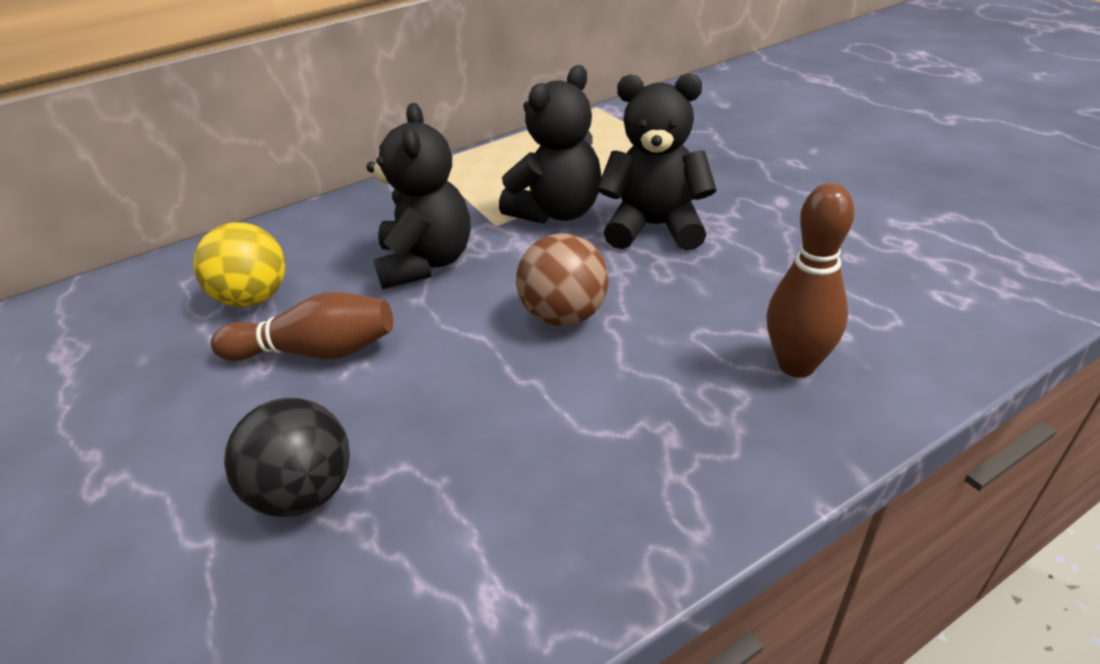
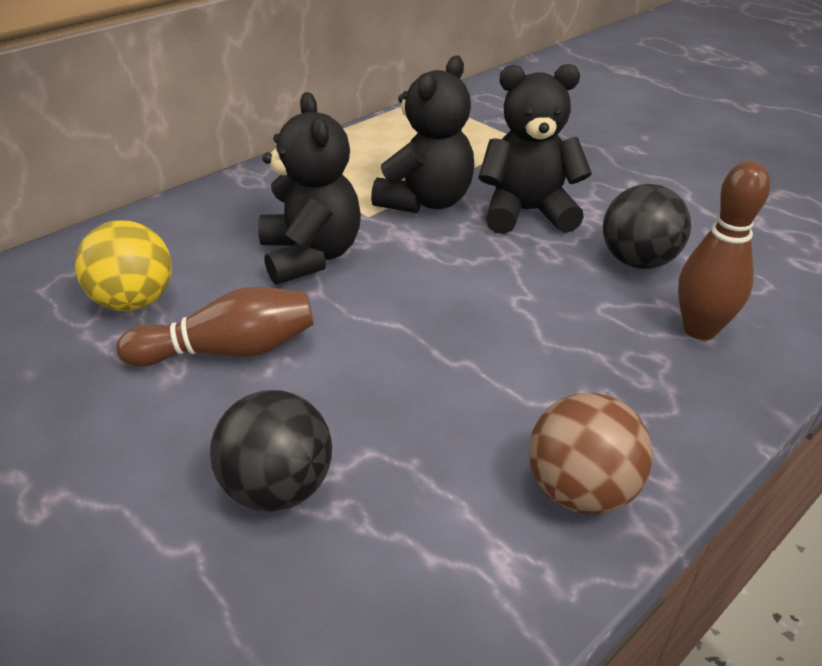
camera: 15 degrees left, 0 degrees up
brown ball [516,233,609,326] -> brown ball moved to [529,393,653,515]
none -> black ball [603,184,691,269]

